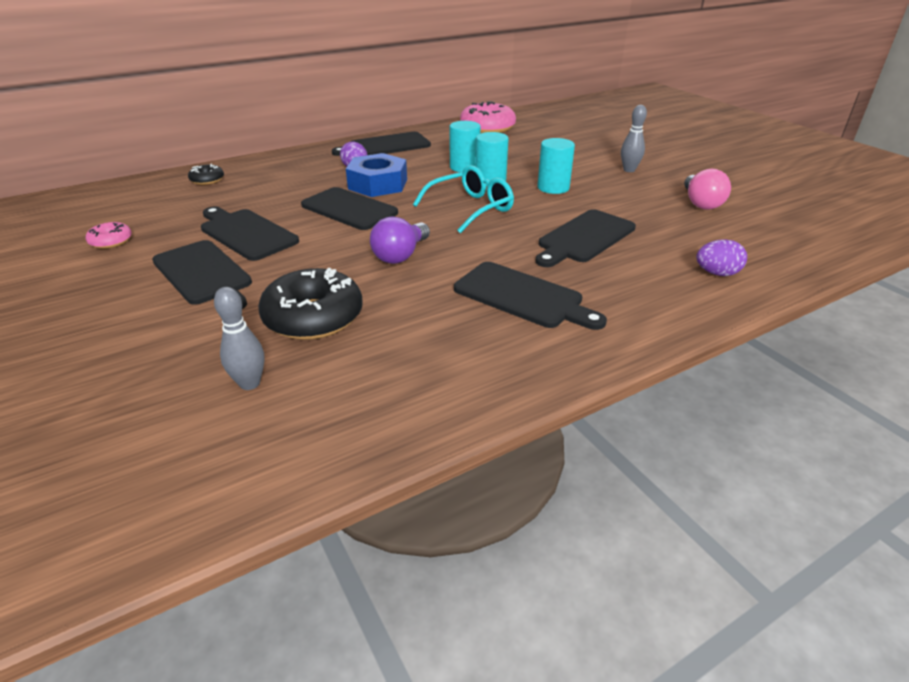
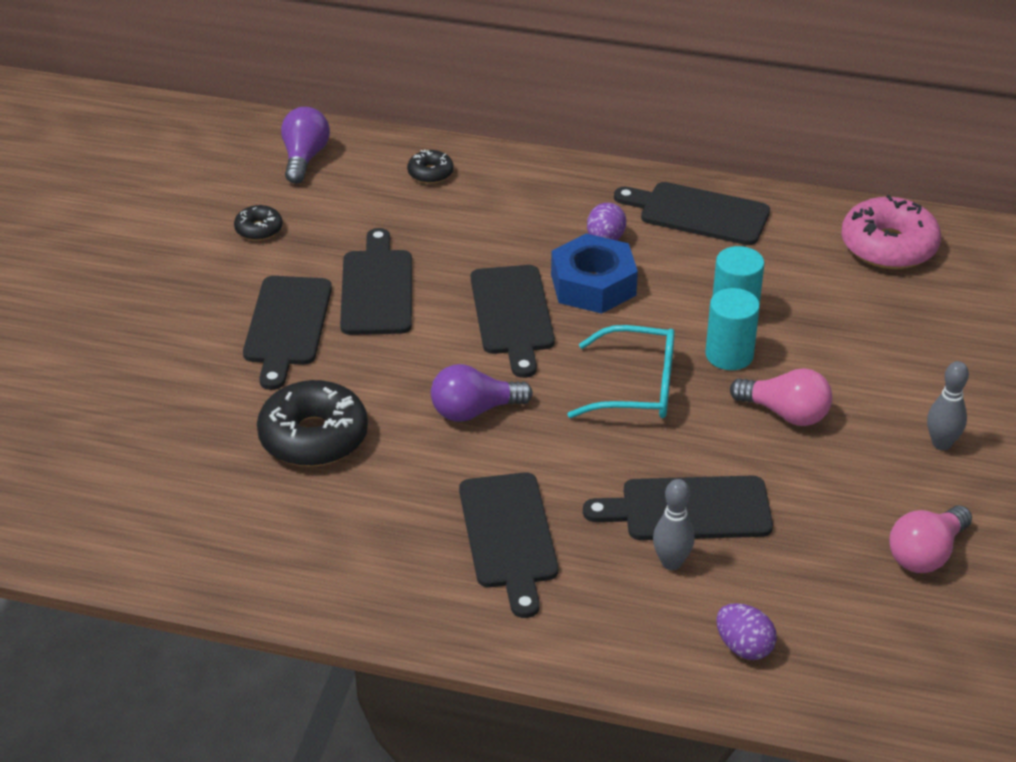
camera: 45 degrees right, 5 degrees up
pink donut [85,222,132,249] -> black donut [234,205,283,241]
grey bowling pin [214,287,264,390] -> grey bowling pin moved to [653,479,694,570]
turquoise cylinder [537,138,575,194] -> pink light bulb [730,368,832,426]
none -> purple light bulb [281,107,330,183]

